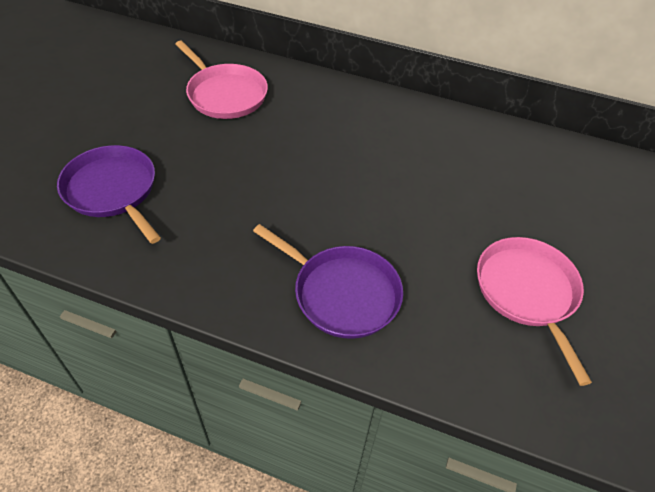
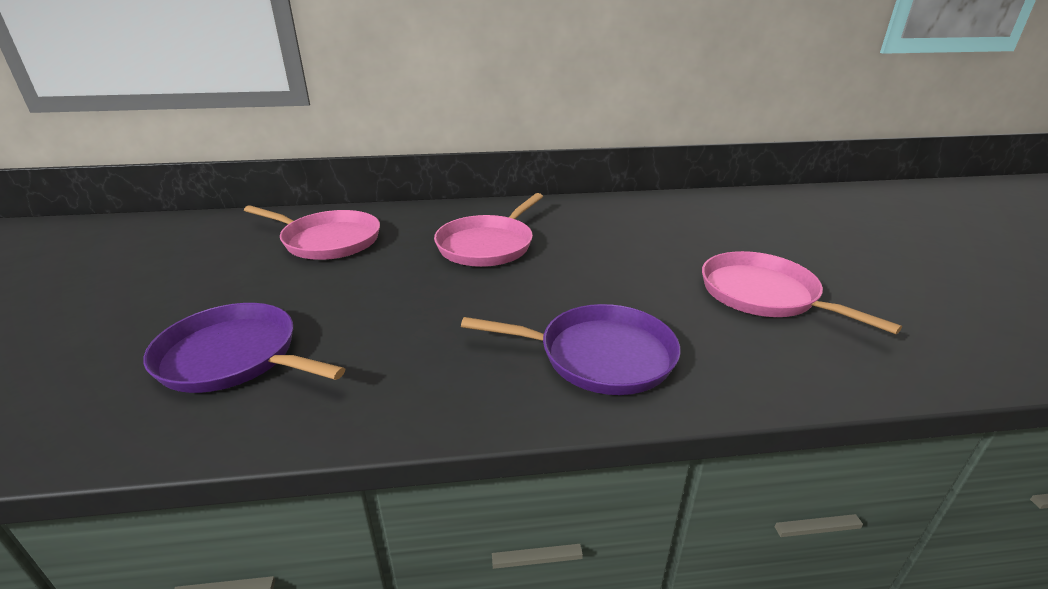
camera: 25 degrees left, 20 degrees down
none -> pink pan [434,193,543,267]

